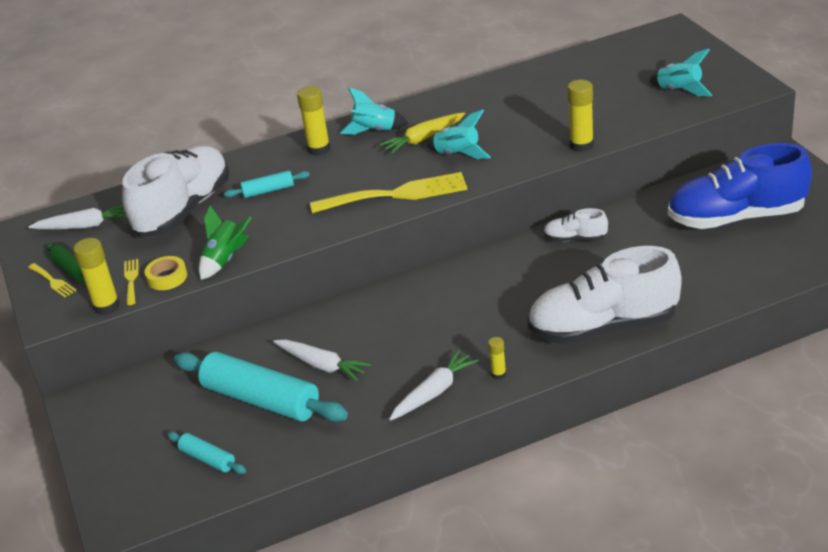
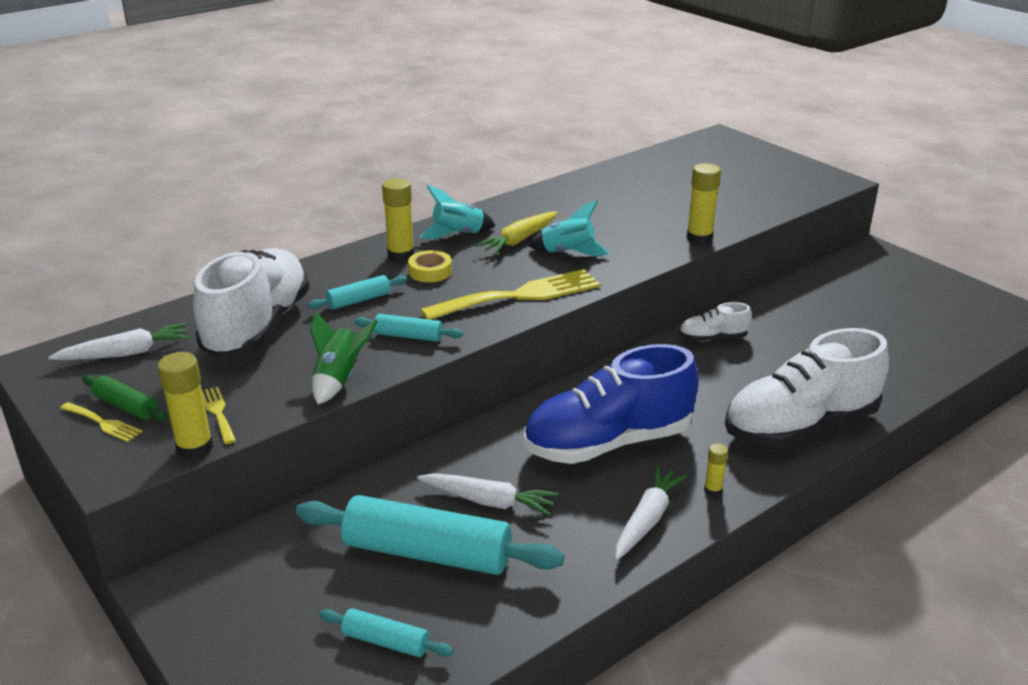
camera: 20 degrees left, 5 degrees down
yellow tape [144,256,187,290] -> yellow tape moved to [408,250,452,282]
turquoise rocket [649,49,712,96] -> none
blue shoe [668,143,812,229] -> blue shoe moved to [524,344,699,464]
none -> turquoise rolling pin [354,314,463,342]

